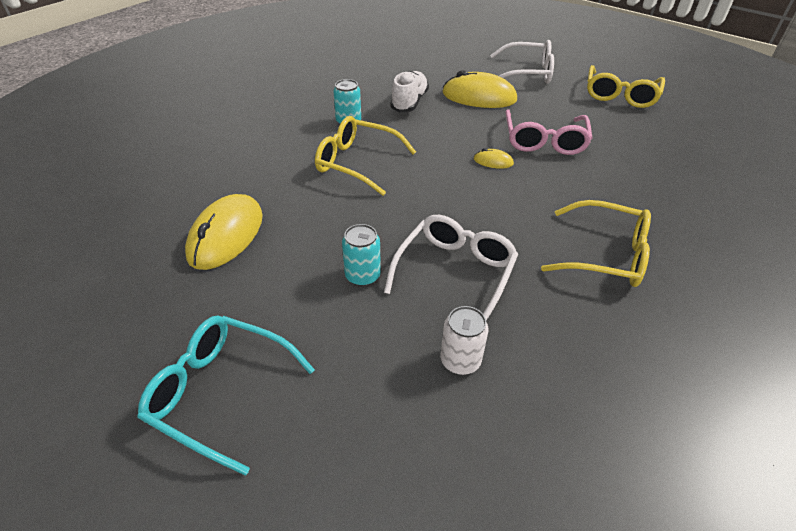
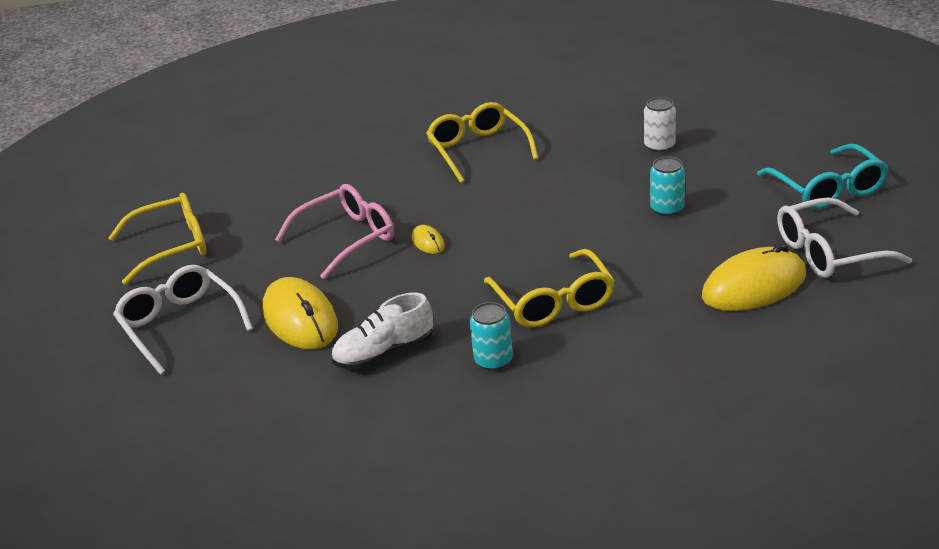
camera: 130 degrees left, 10 degrees down
white glasses [384,215,518,321] -> white glasses moved to [777,197,912,278]

